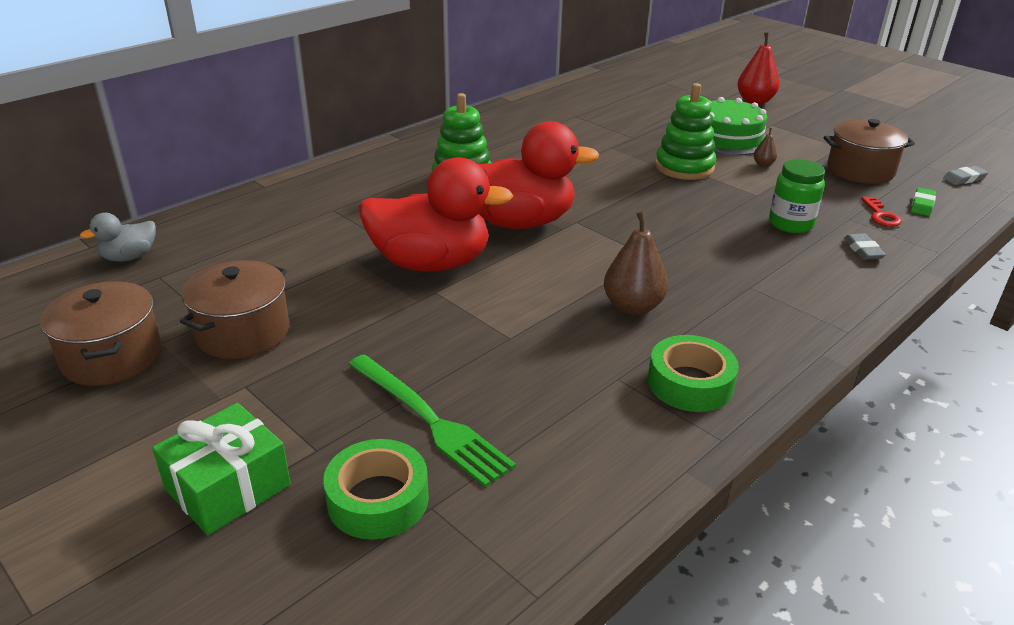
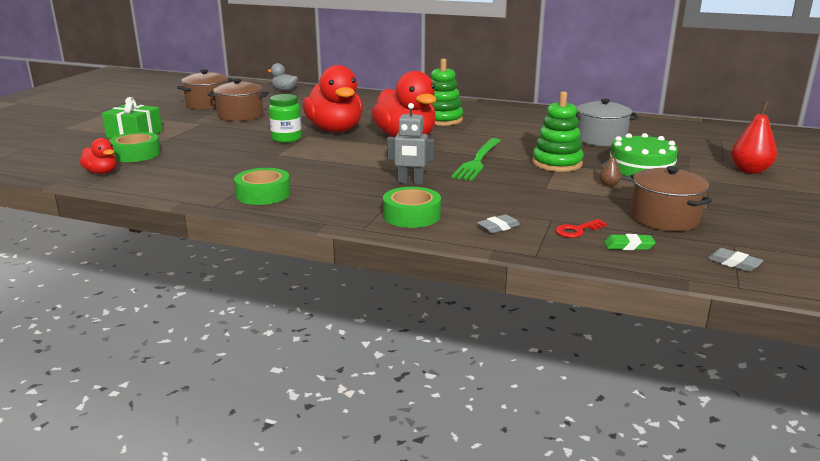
camera: 65 degrees right, 10 degrees down
green fork [348,354,516,487] -> green fork moved to [451,138,501,181]
brown pear [604,211,668,315] -> none
green jar [769,159,825,233] -> green jar moved to [269,94,302,143]
none -> red duck [80,138,117,174]
none -> green tape [383,187,441,228]
none -> grey robot [387,103,434,185]
none -> grey pot [576,99,639,146]

